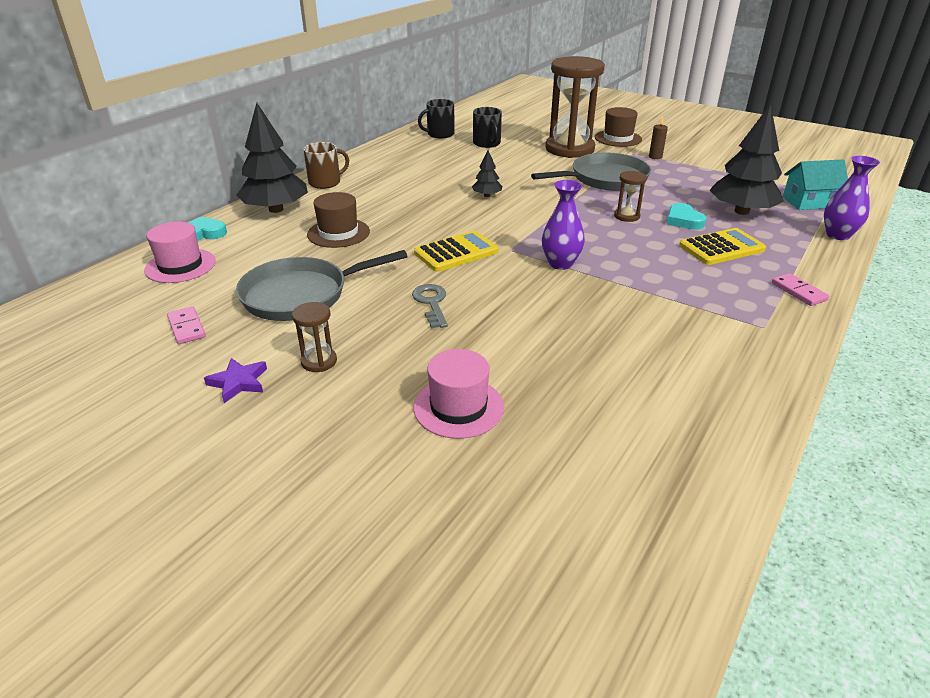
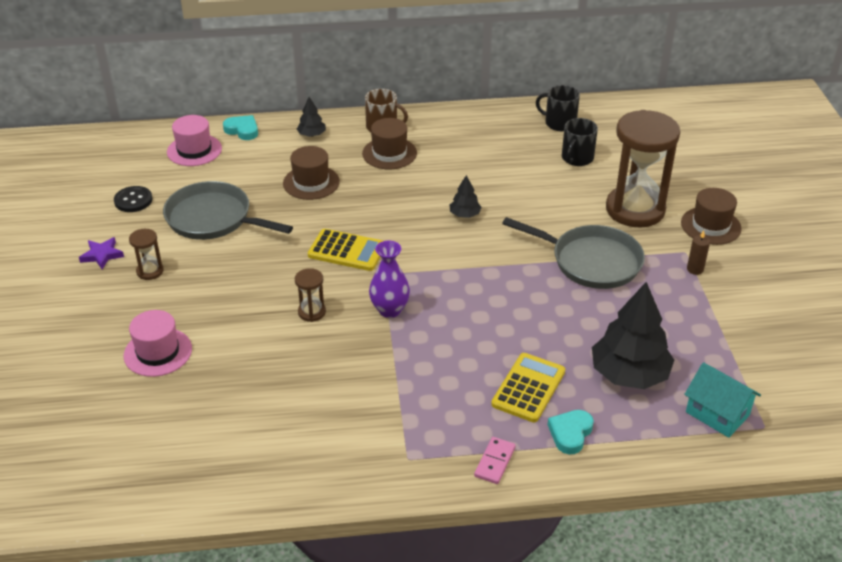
camera: 50 degrees right, 5 degrees up
pink domino [167,306,206,344] -> black button [114,186,152,212]
black tree [236,103,308,213] -> black tree [297,97,326,137], size x0.47
grey key [412,284,448,328] -> none
brown hourglass [614,171,647,222] -> brown hourglass moved to [295,268,326,322]
turquoise heart [667,203,706,230] -> turquoise heart moved to [548,410,594,454]
yellow calculator [679,228,766,265] -> yellow calculator turned 90 degrees counterclockwise [491,353,565,422]
purple vase [824,156,880,240] -> none
none -> brown hat [362,118,417,169]

